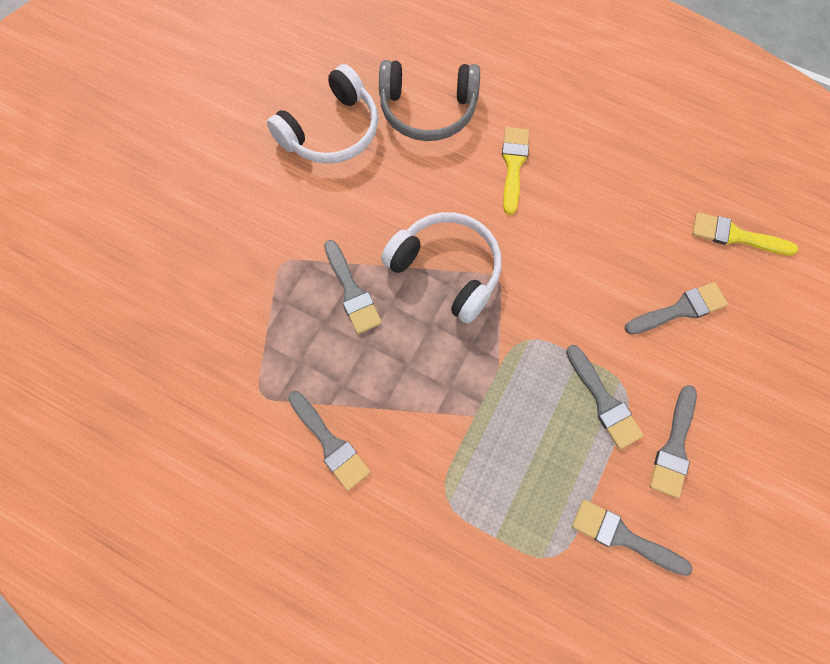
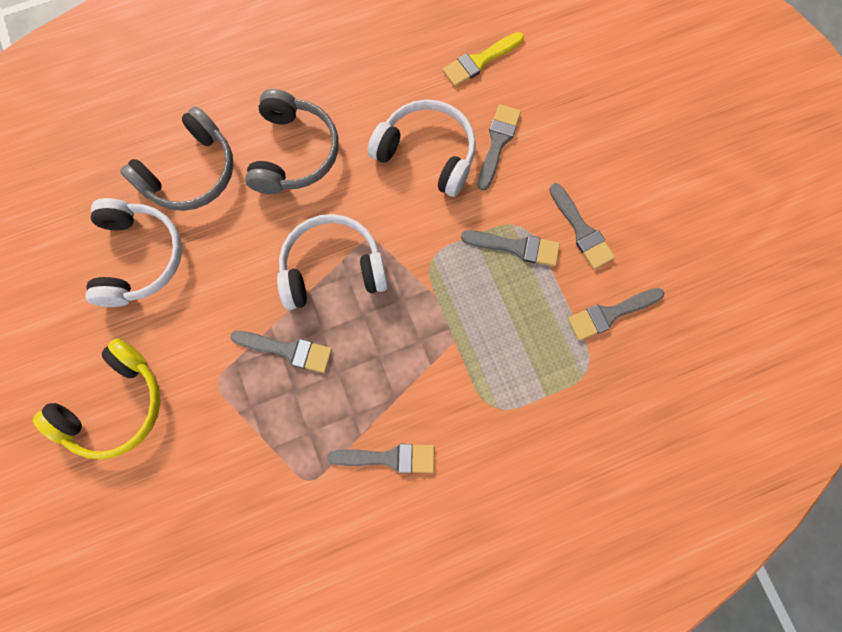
camera: 50 degrees left, 5 degrees up
yellow brush [502,127,529,215] -> grey headphones [245,89,339,194]
none -> yellow headphones [33,338,161,459]
none -> white headphones [367,100,476,197]

